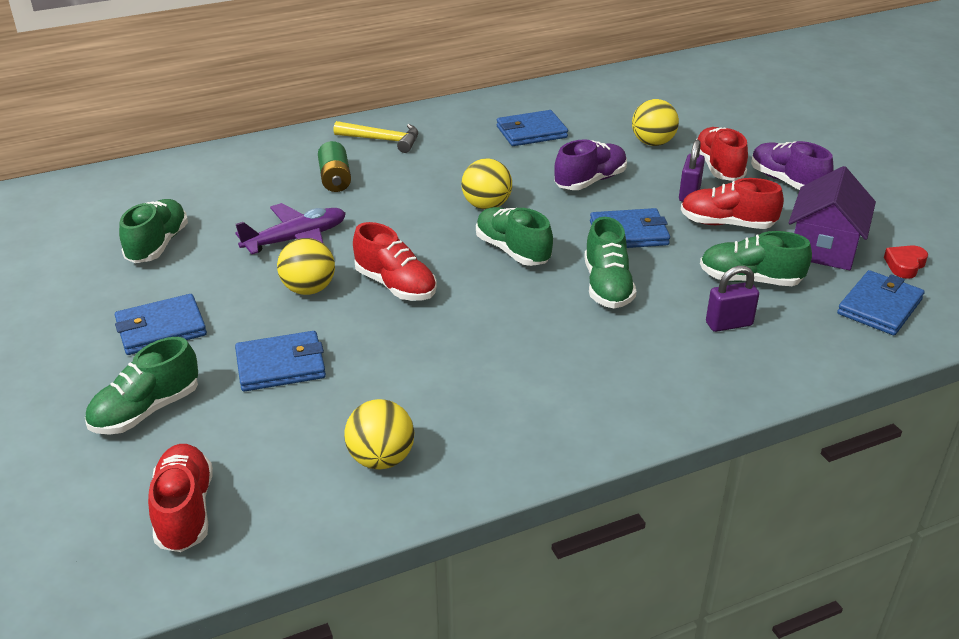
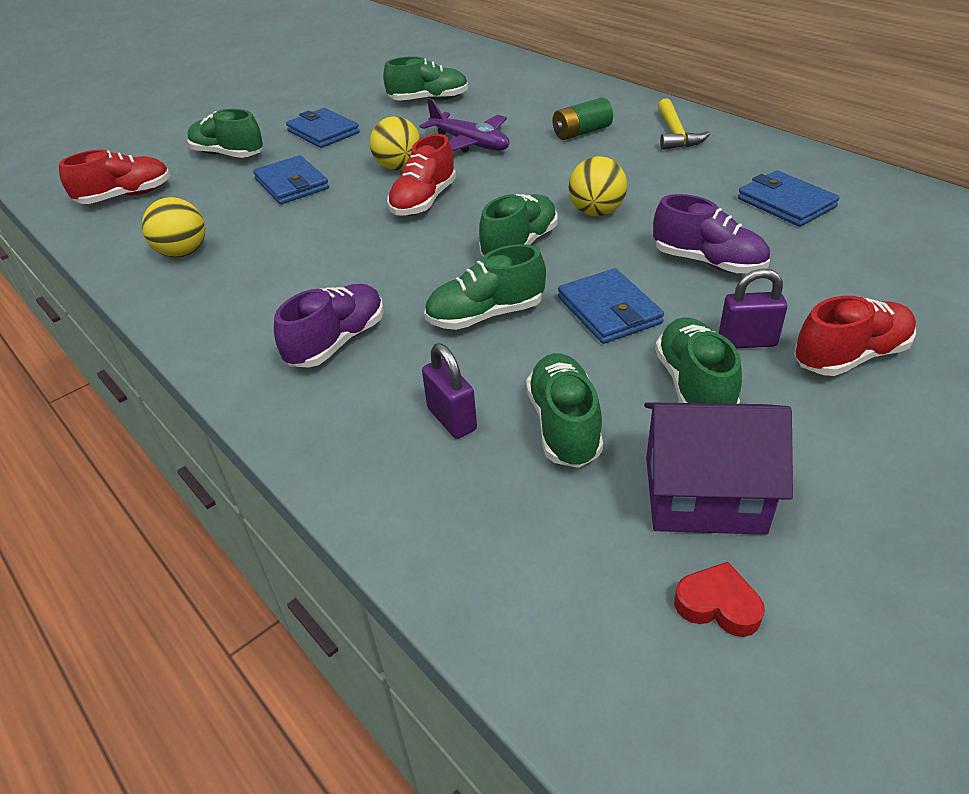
camera: 75 degrees right, 5 degrees up
yellow ball [632,99,679,146] -> none
red shoe [681,178,784,229] -> green shoe [655,317,742,404]
purple shoe [751,141,833,190] -> purple shoe moved to [274,284,384,368]
blue wallet [837,270,925,335] -> none

